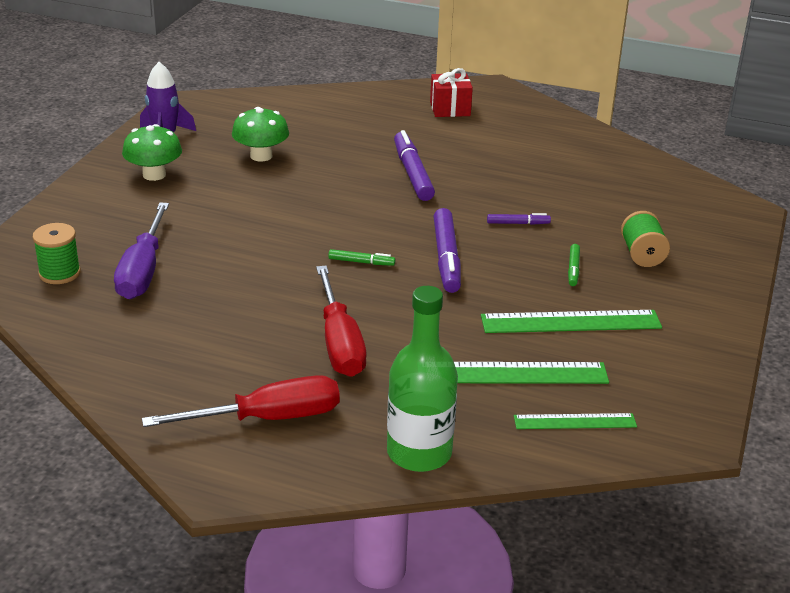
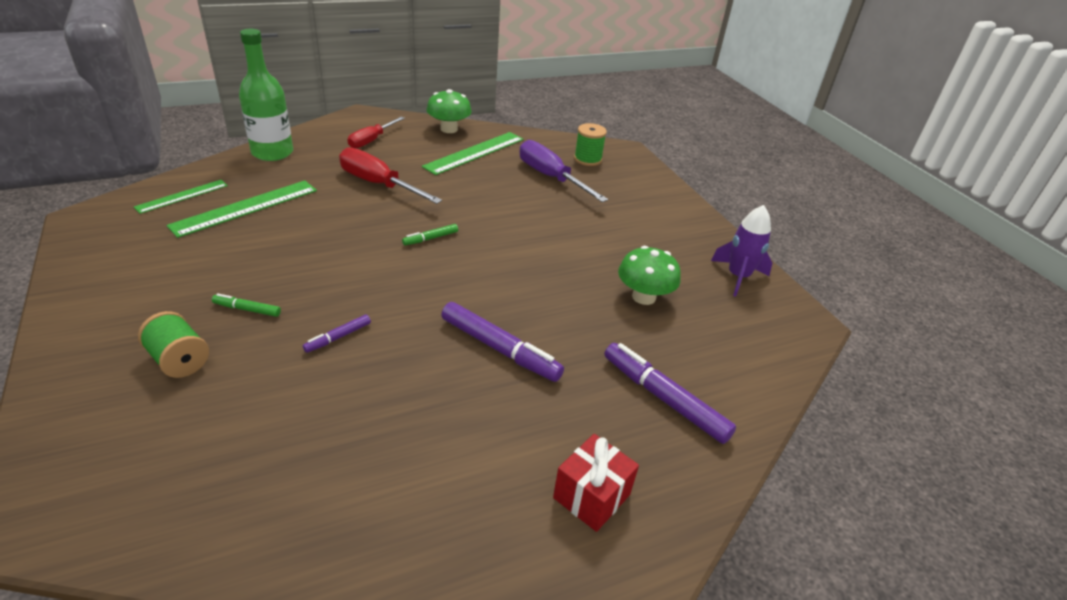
camera: 135 degrees right, 5 degrees up
green mushroom [122,124,182,181] -> green mushroom moved to [427,89,472,133]
red screwdriver [142,375,340,427] -> red screwdriver [348,117,405,149], size x0.66
purple marker [433,208,461,293] -> purple marker moved to [604,343,736,444]
green ruler [481,310,662,333] -> green ruler moved to [422,132,524,175]
green marker [568,244,580,286] -> green marker turned 45 degrees counterclockwise [212,293,281,317]

